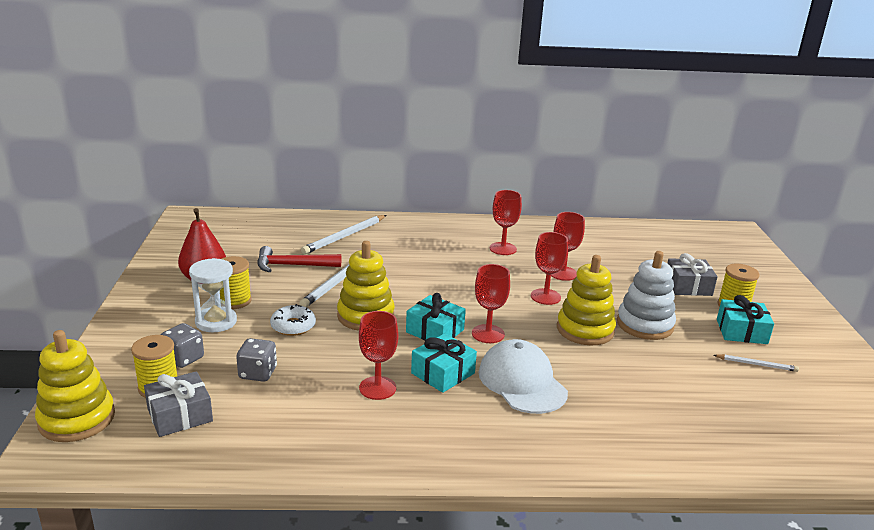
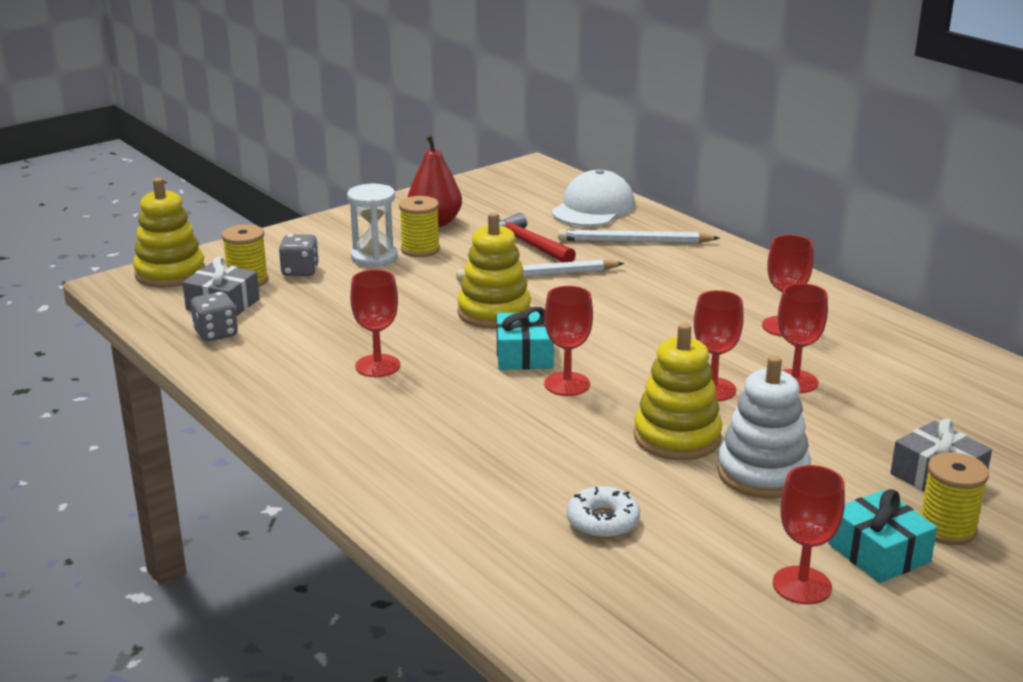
camera: 55 degrees right, 0 degrees up
grey dice [236,338,277,382] -> grey dice moved to [191,292,238,342]
white donut [270,304,316,336] -> white donut moved to [567,486,640,539]
turquoise gift [411,333,477,393] -> none
white cap [479,339,568,414] -> white cap moved to [551,169,635,227]
white pencil [713,354,799,372] -> red goblet [773,465,845,604]

